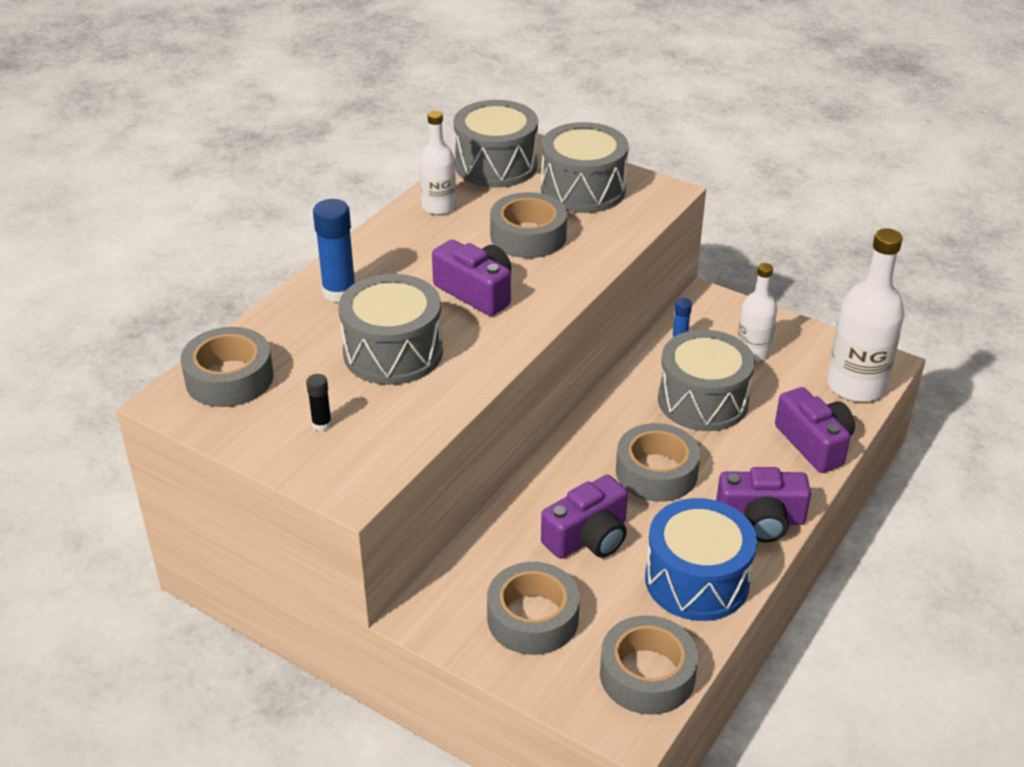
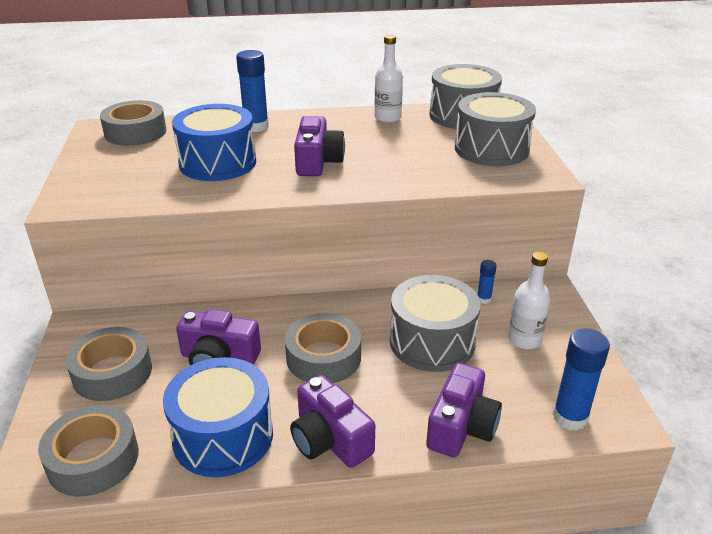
camera: 50 degrees right, 5 degrees down
black glue stick [306,374,332,431] -> none
grey drum [338,274,443,385] -> blue drum [172,104,256,181]
grey tape [490,192,567,258] -> none
white bottle [827,228,905,402] -> blue glue stick [553,328,610,431]

